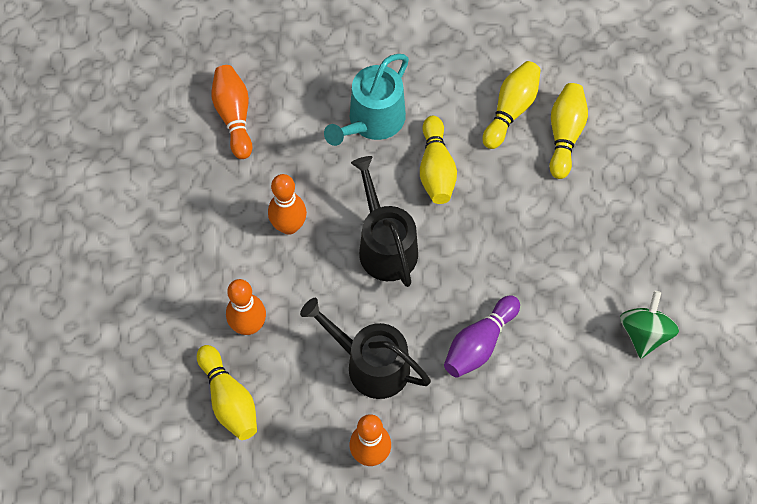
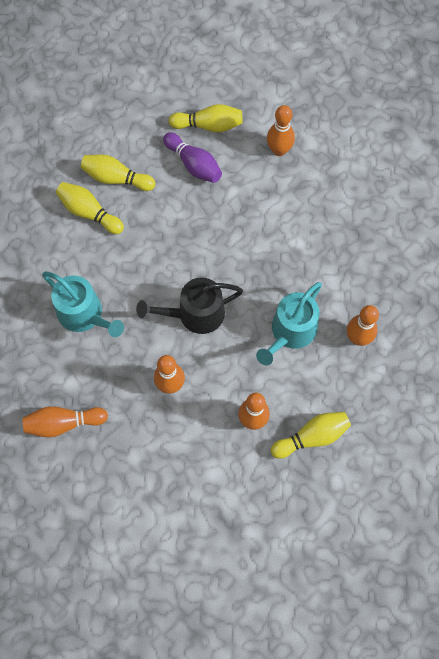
camera: 85 degrees left, 5 degrees up
black watering can [300,298,431,399] -> turquoise watering can [256,282,322,365]
yellow bowling pin [420,116,457,204] -> yellow bowling pin moved to [168,104,242,132]
purple bowling pin [444,295,520,378] -> purple bowling pin moved to [163,132,222,183]
green spinning top [620,291,679,359] -> orange bowling pin [267,105,295,156]

